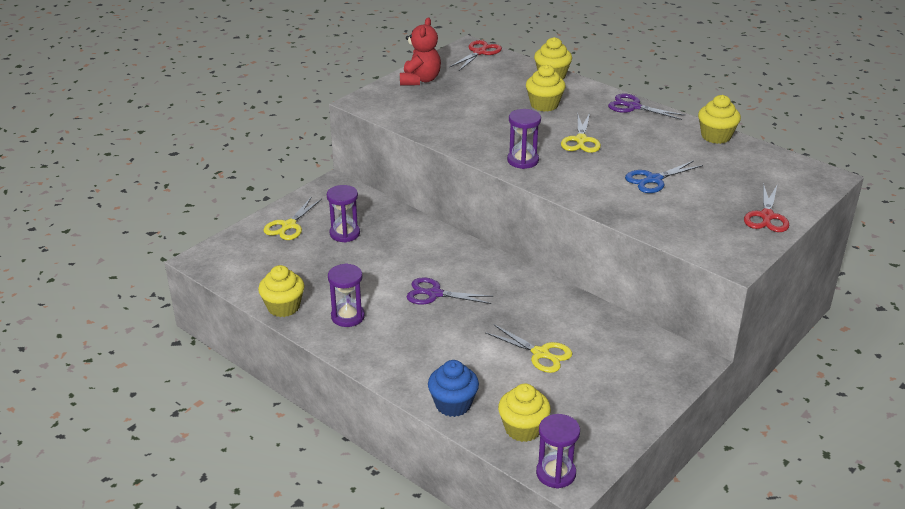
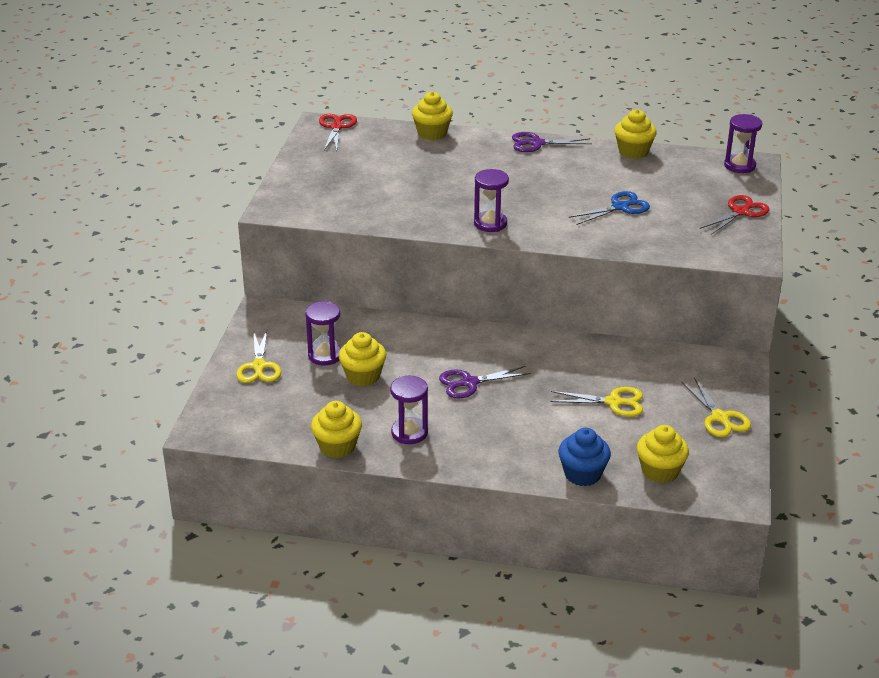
camera: 30 degrees left, 0 degrees up
red teddy bear [400,17,441,86] -> none
yellow cupcake [526,65,566,112] -> yellow cupcake moved to [339,332,386,386]
purple hourglass [536,414,580,489] -> purple hourglass moved to [724,114,762,173]
yellow scissors [561,113,601,153] -> yellow scissors moved to [681,377,751,437]
blue scissors [625,160,703,193] -> blue scissors turned 150 degrees counterclockwise [569,191,650,225]
red scissors [744,183,789,232] -> red scissors turned 120 degrees counterclockwise [700,195,770,235]

